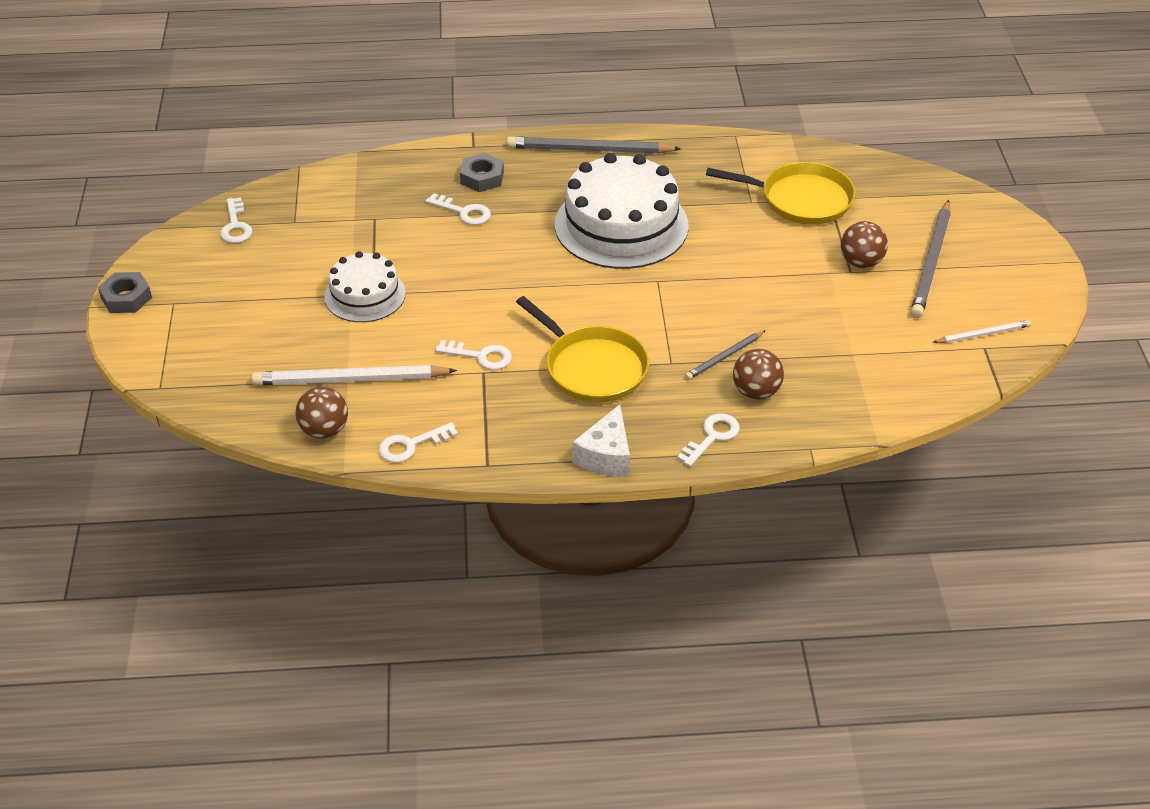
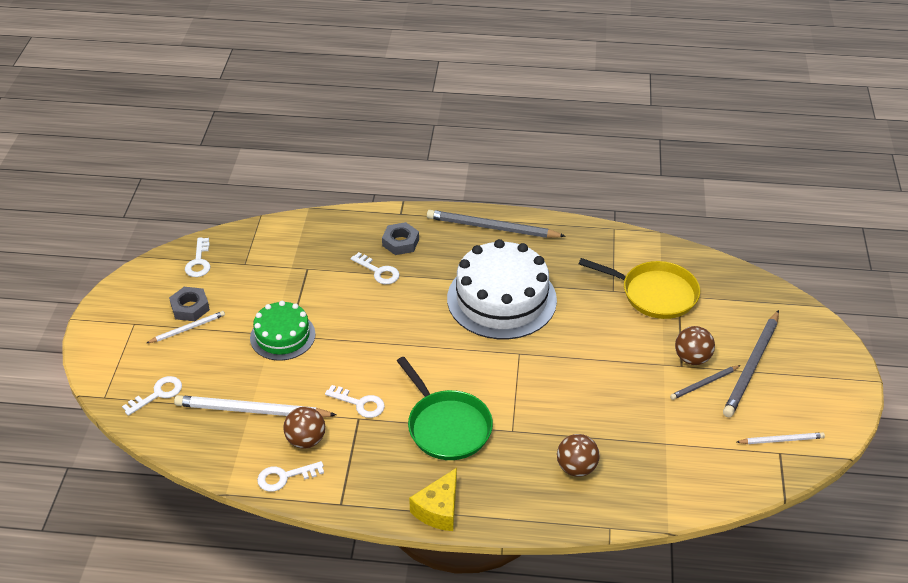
camera: 10 degrees right, 0 degrees up
grey nut [98,272,152,313] -> grey nut moved to [169,287,210,321]
brown ball [295,387,348,439] -> brown ball moved to [283,407,325,449]
white cake [324,251,406,322] -> green cake [250,301,316,360]
yellow pan [516,296,649,403] -> green pan [397,357,493,460]
white cheese [572,404,630,476] -> yellow cheese [409,468,457,531]
white key [677,413,740,467] -> white key moved to [122,376,182,416]
grey pencil [685,330,766,380] -> grey pencil moved to [670,365,741,400]
none -> white pencil [147,311,225,343]

